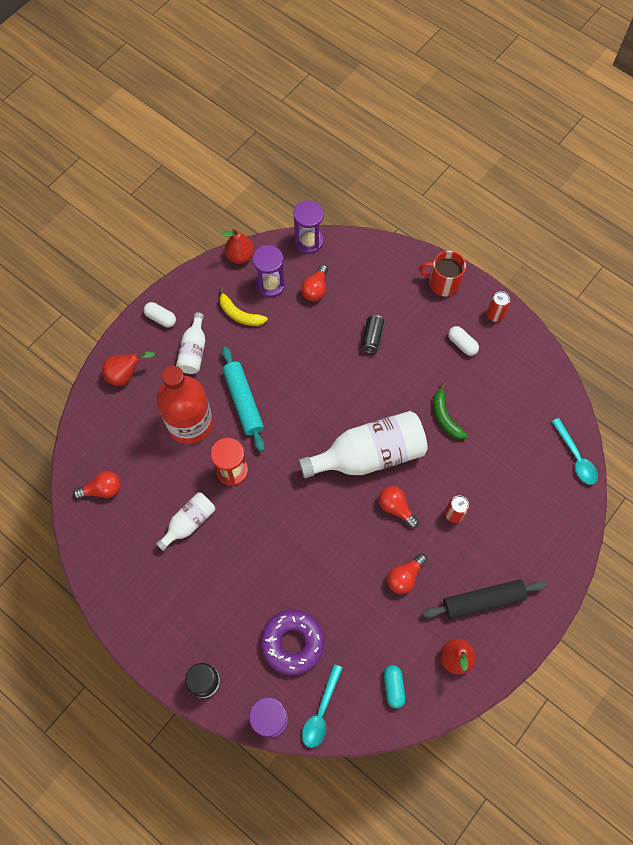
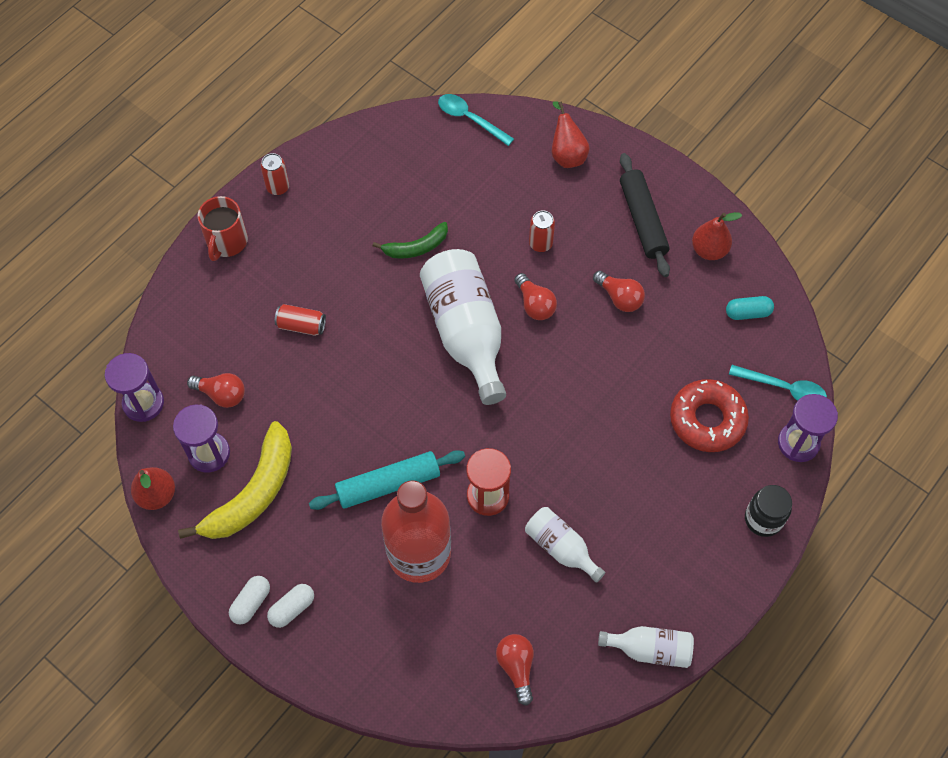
camera: 90 degrees left, 5 degrees down
red pear [102,351,155,386] -> red pear moved to [552,101,590,168]
white bottle [176,312,206,374] -> white bottle moved to [598,626,694,668]
yellow banana [219,288,268,326] -> yellow banana [178,421,292,539], size x1.76
purple donut [261,610,324,675] -> red donut [670,379,749,452]
black can [362,315,385,353] -> red can [275,304,326,336]
red light bulb [379,486,419,528] -> red light bulb turned 75 degrees counterclockwise [514,273,557,320]
white capsule [448,326,479,356] -> white capsule moved to [267,584,314,628]
turquoise spoon [551,418,598,485] -> turquoise spoon turned 120 degrees counterclockwise [438,94,514,146]

